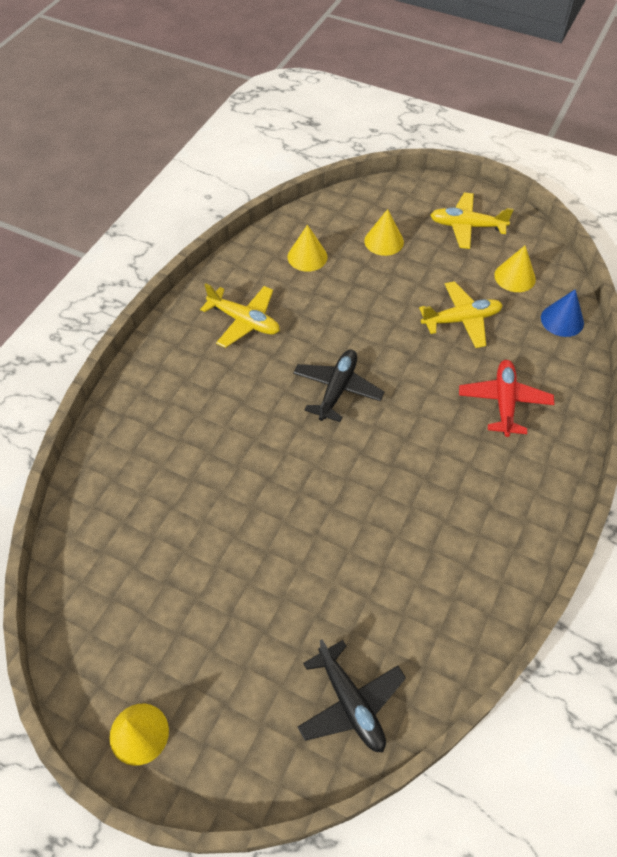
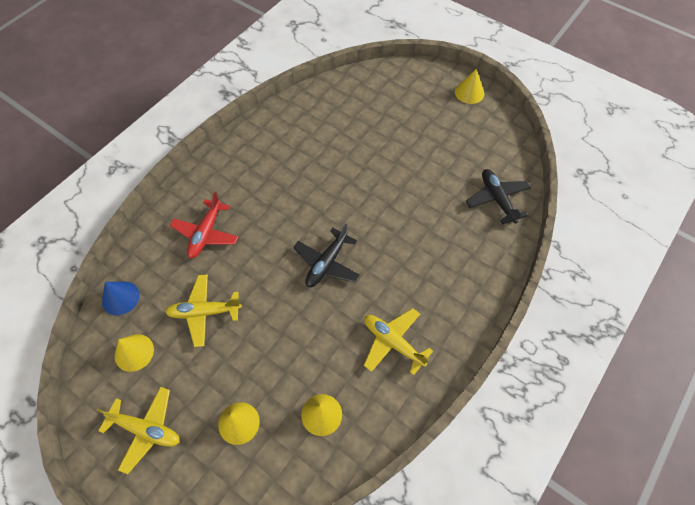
camera: 170 degrees left, 5 degrees up
black plane [298,639,406,752] -> black plane moved to [466,169,531,224]

